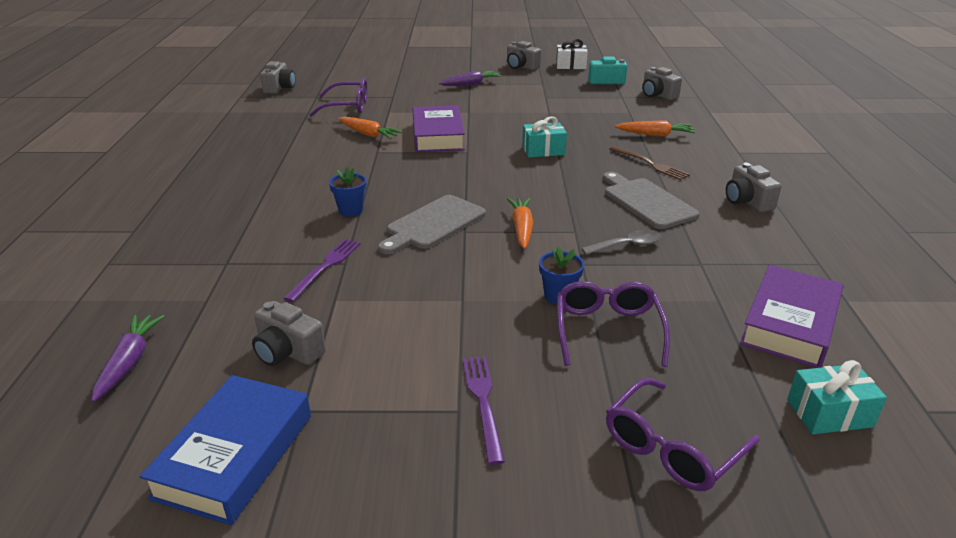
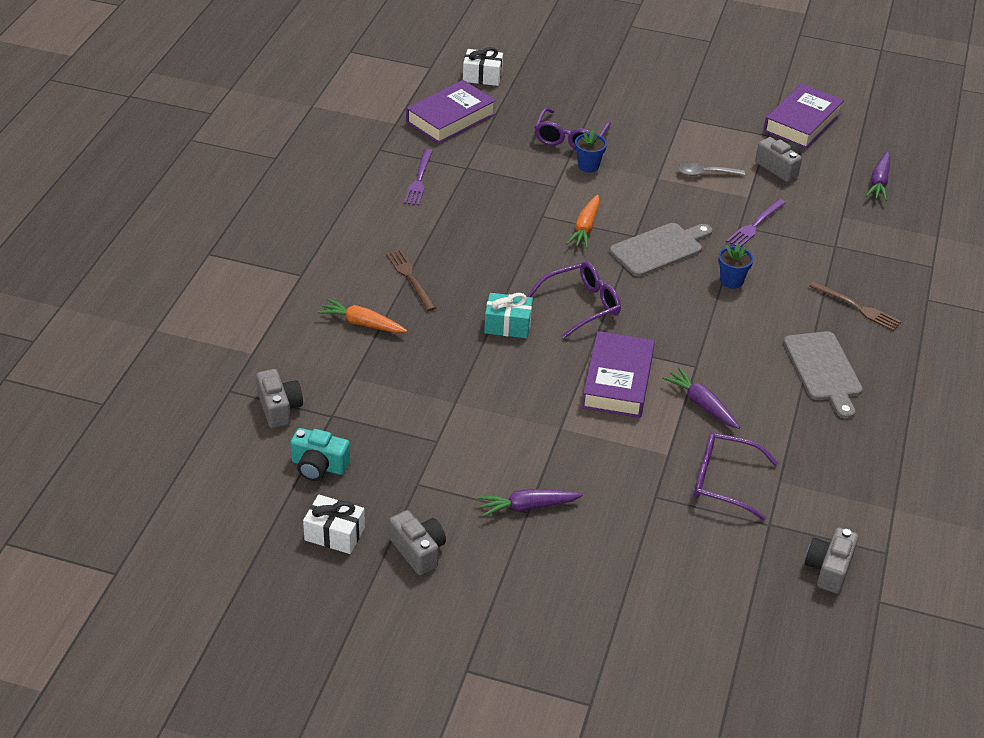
camera: 165 degrees left, 10 degrees up
blue book [139,375,311,525] -> purple book [763,83,844,149]
orange carrot [338,117,403,139] -> purple carrot [662,367,740,429]
purple fork [463,356,505,465] -> purple fork moved to [404,149,433,205]
grey spoon [581,229,661,255] -> grey spoon moved to [677,162,745,176]
grey cutting board [603,172,700,229] -> grey cutting board moved to [783,331,863,419]
purple glasses [606,378,760,491] -> purple glasses moved to [528,261,621,338]
grey camera [726,163,781,212] -> none
turquoise gift [787,360,887,434] -> white gift [463,47,503,86]
none -> brown fork [809,281,902,331]

